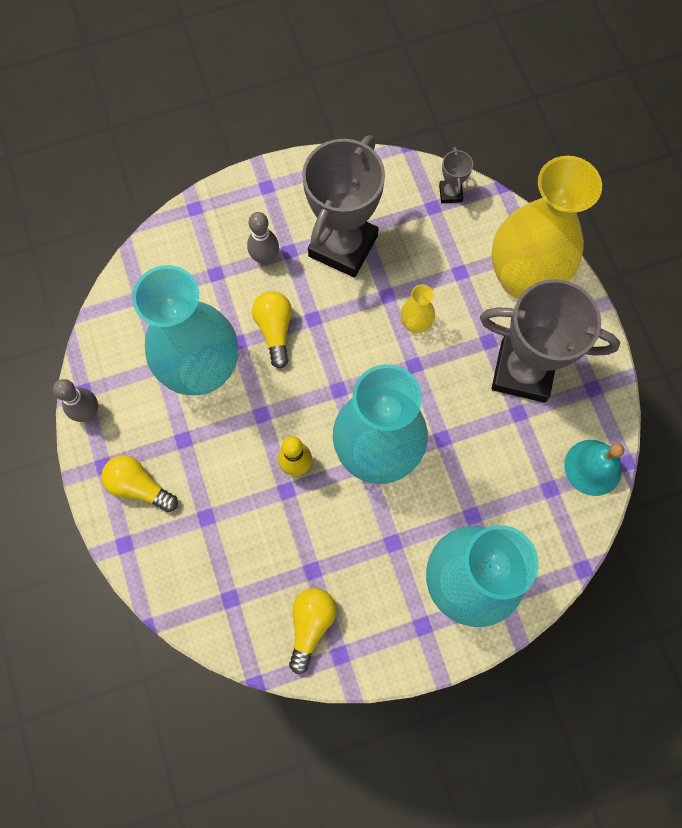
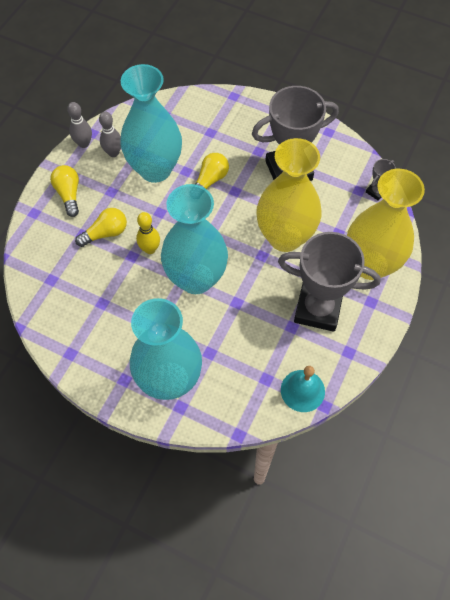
camera: 45 degrees right, 10 degrees down
grey bowling pin [247,212,279,265] -> grey bowling pin moved to [99,111,121,157]
yellow light bulb [289,588,336,674] -> yellow light bulb moved to [75,208,127,247]
yellow vase [401,284,435,333] -> yellow vase [256,138,321,252], size x2.50
grey trophy [480,279,620,403] -> grey trophy turned 45 degrees counterclockwise [278,232,381,332]

